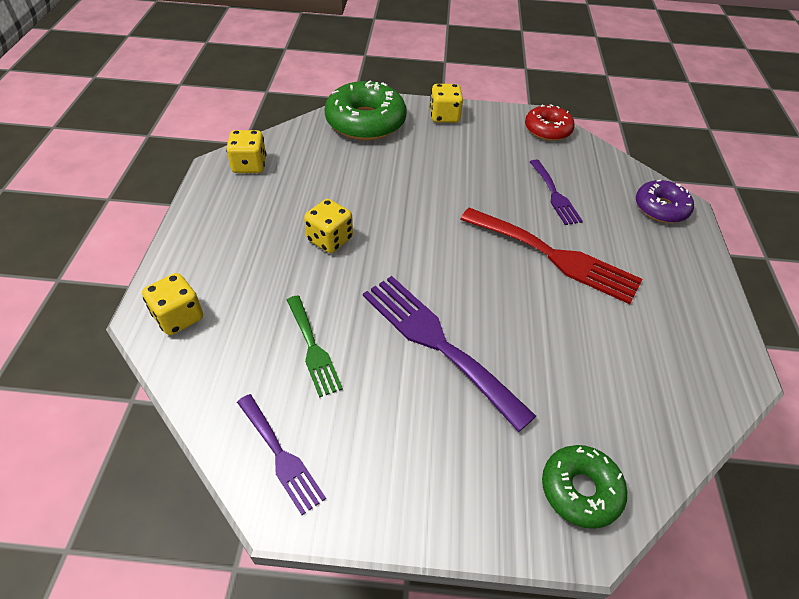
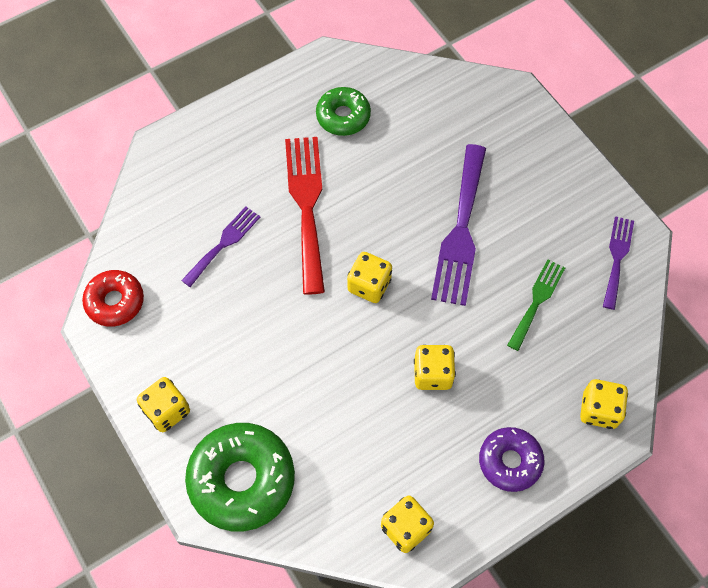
camera: 125 degrees left, 15 degrees up
green donut [542,445,627,529] -> green donut moved to [316,87,371,136]
purple donut [636,180,694,223] -> purple donut moved to [479,427,545,492]
none -> yellow dice [347,252,392,303]

